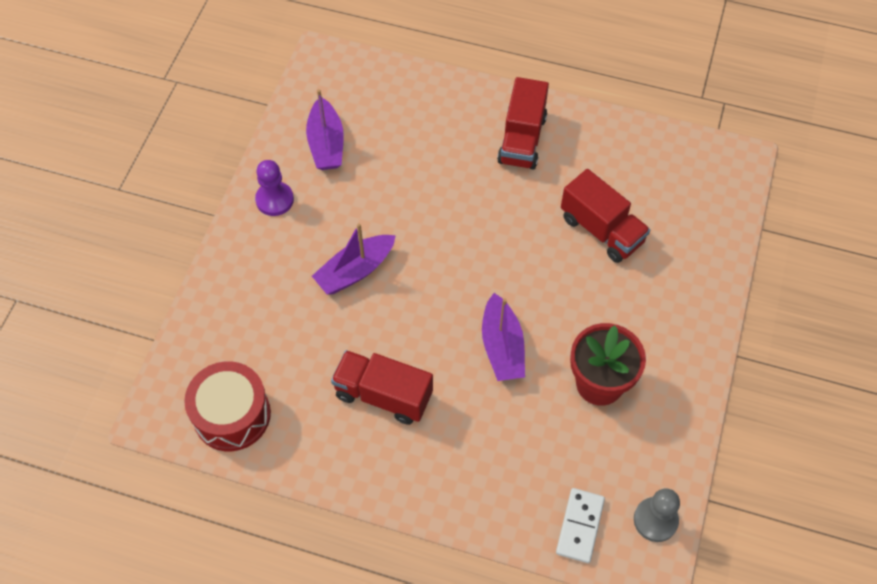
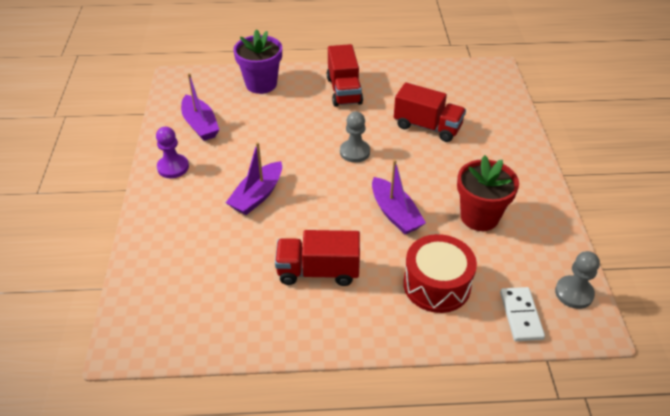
camera: 20 degrees left, 15 degrees down
red drum [184,361,271,451] -> red drum moved to [403,234,477,313]
none -> purple flower pot [233,29,282,94]
none -> grey pawn [340,112,370,163]

